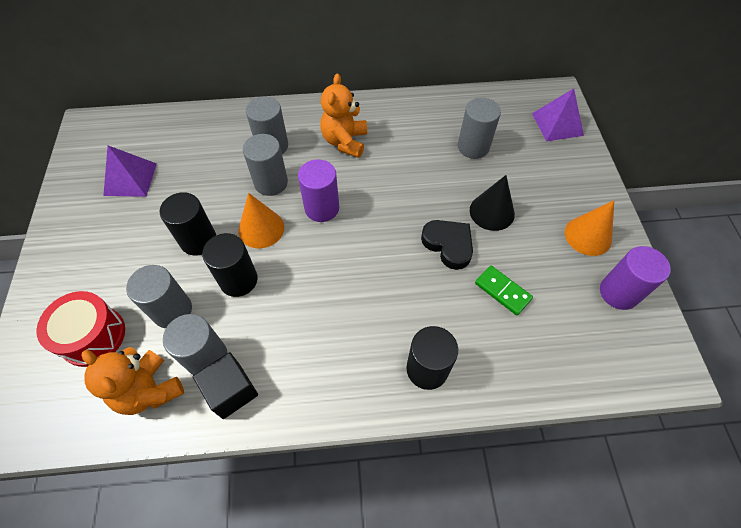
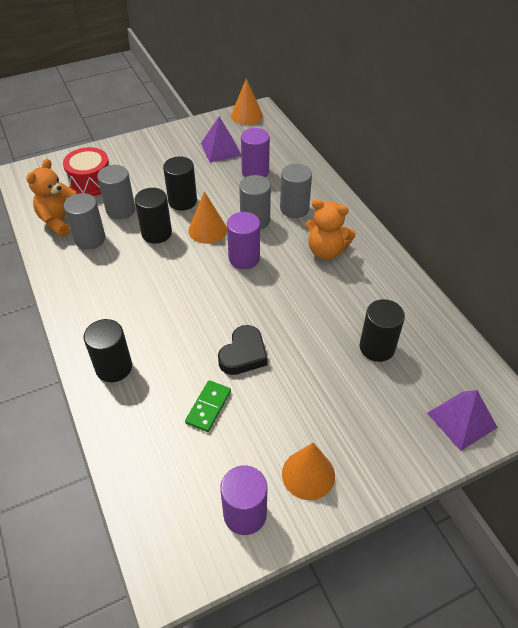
camera: 70 degrees right, 10 degrees down
black cube [193,352,258,419] -> none
orange teddy bear [320,74,367,158] -> orange teddy bear turned 150 degrees counterclockwise [305,199,356,260]
grey cylinder [458,98,501,159] -> black cylinder [360,299,405,362]
black cone [470,175,515,231] -> none
none -> orange cone [231,78,263,125]
none -> purple cylinder [241,128,270,177]

